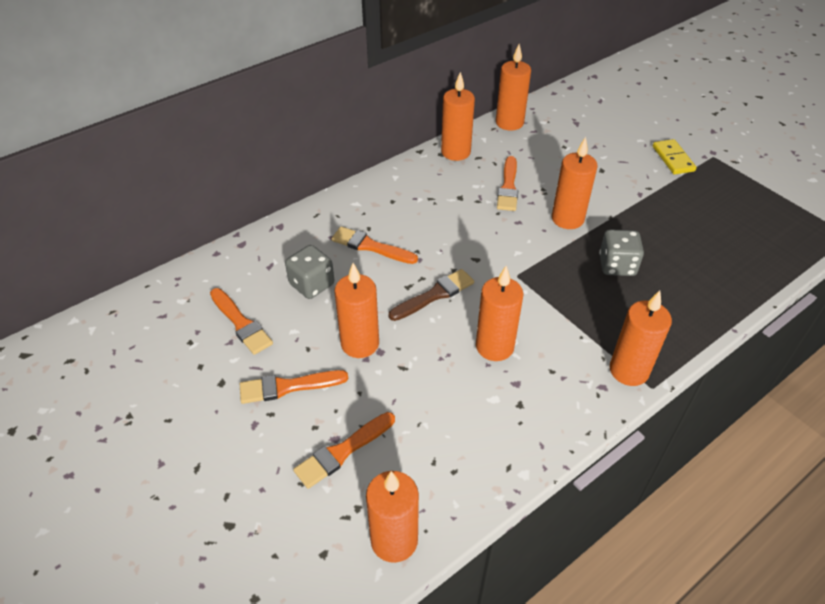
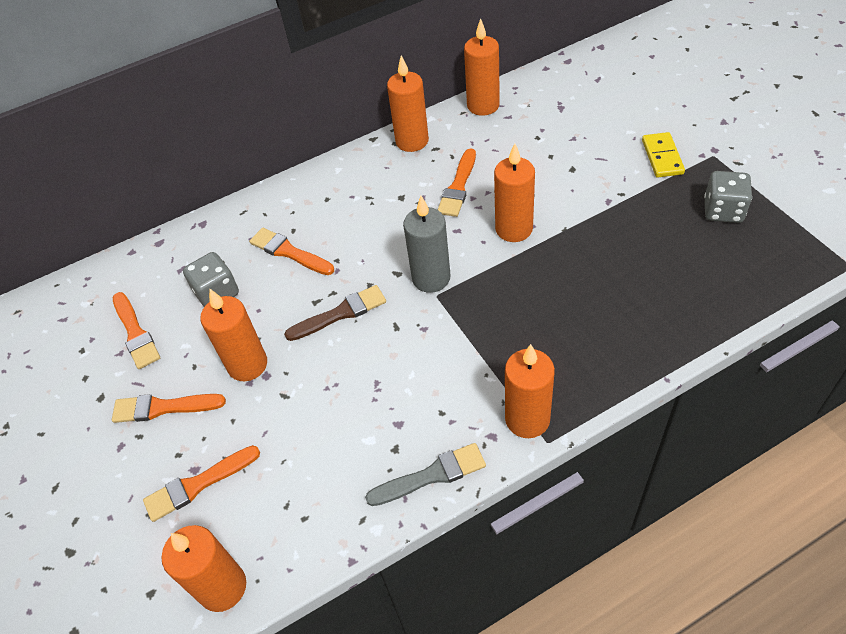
camera: 15 degrees right, 5 degrees up
orange candle [476,266,523,361] -> none
grey dice [599,229,644,276] -> grey dice moved to [704,171,752,223]
none -> grey brush [365,443,486,506]
none -> grey candle [403,196,450,293]

